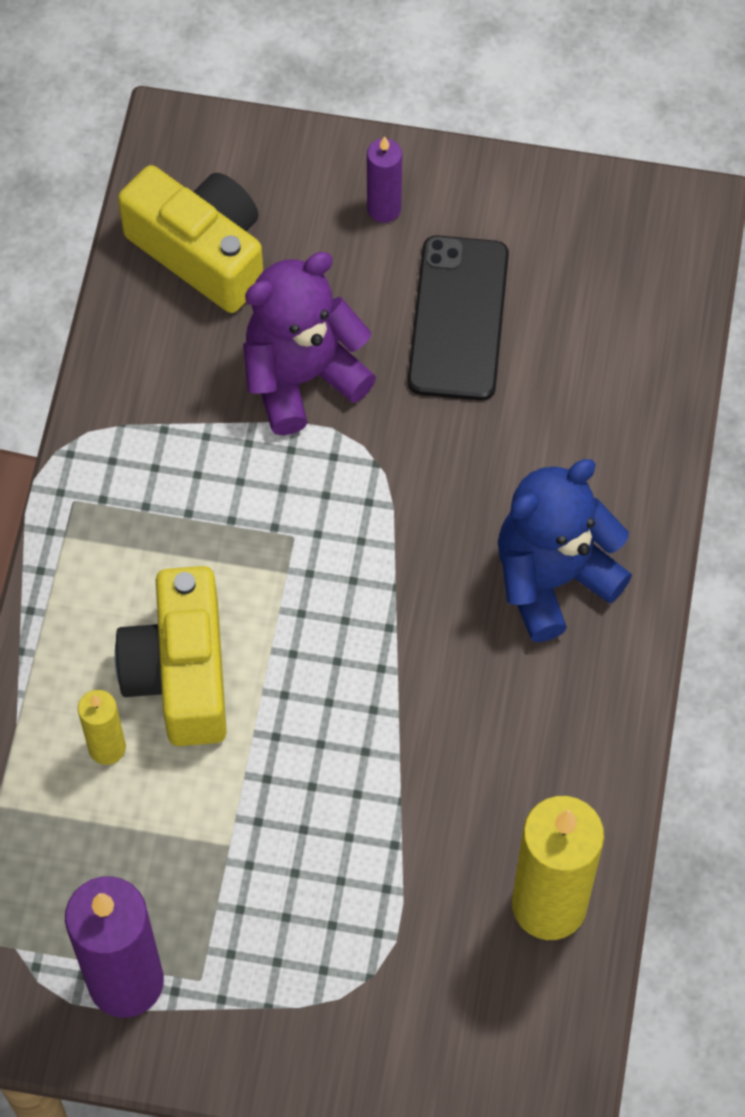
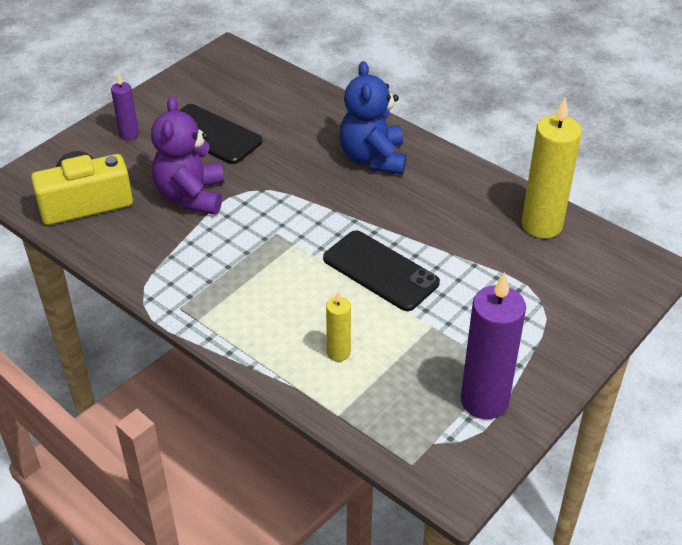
camera: 60 degrees left, 20 degrees down
yellow camera [115,566,227,746] -> none
none -> black phone [323,230,440,311]

